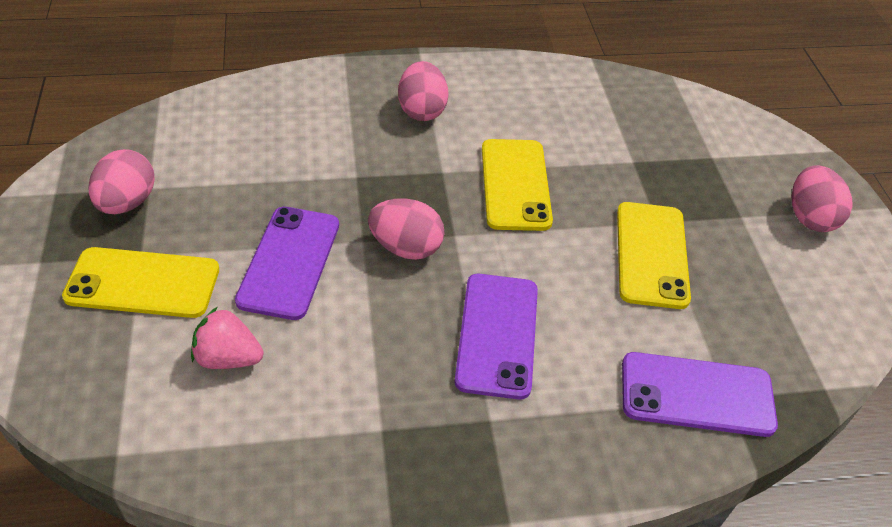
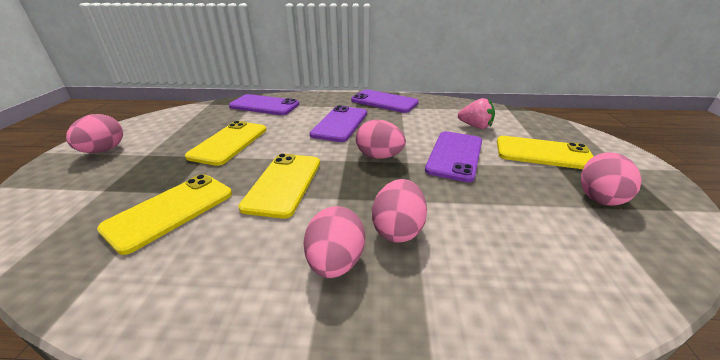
camera: 165 degrees left, 15 degrees down
none -> yellow phone [97,174,232,255]
none -> purple phone [351,90,419,113]
none -> pink egg [372,179,427,243]

